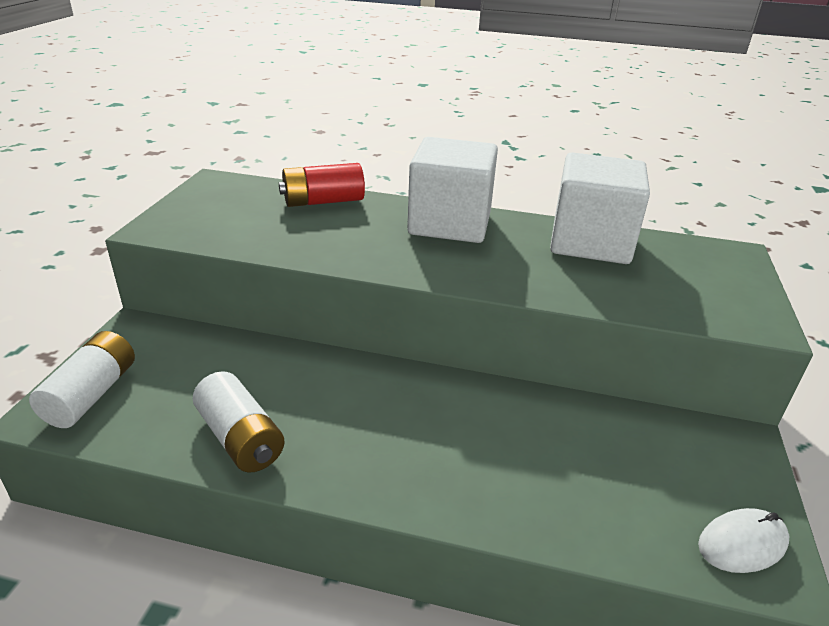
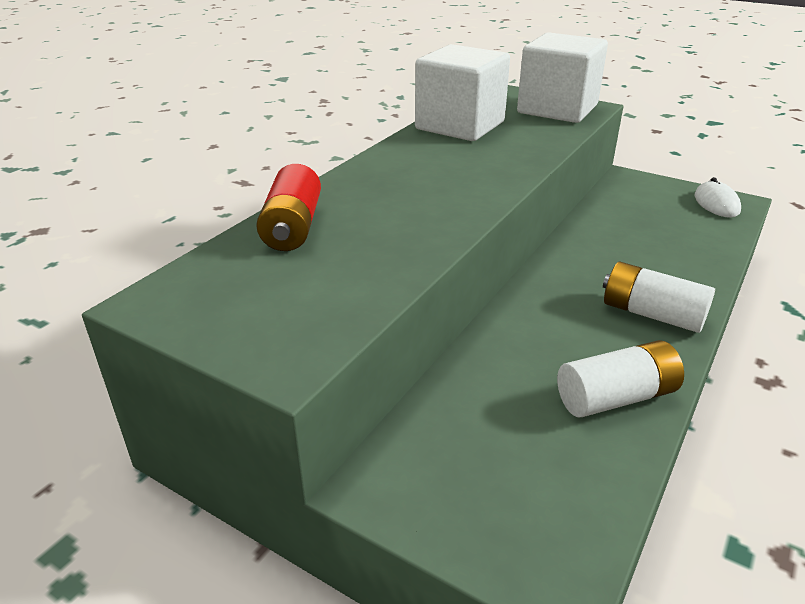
camera: 70 degrees left, 0 degrees up
white battery [29,331,135,428] -> white battery moved to [603,262,715,333]
white cube [407,137,498,243] -> white cube moved to [517,32,608,123]

